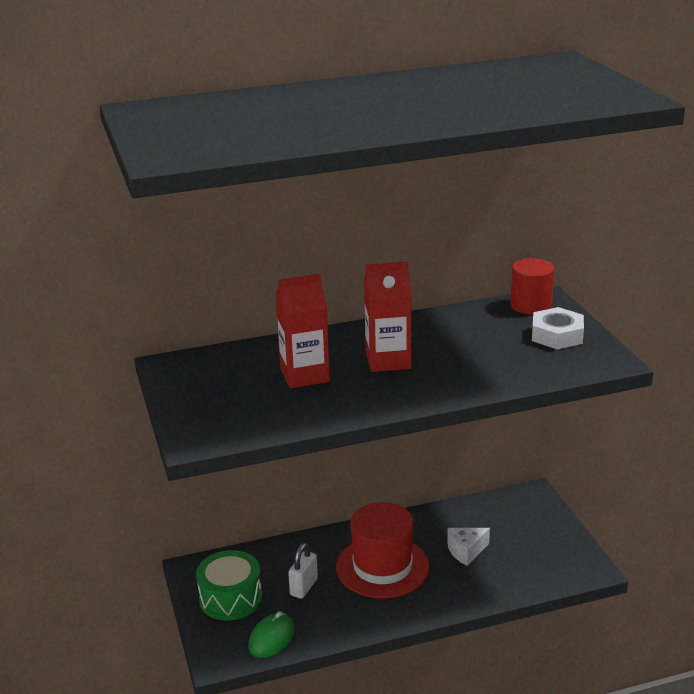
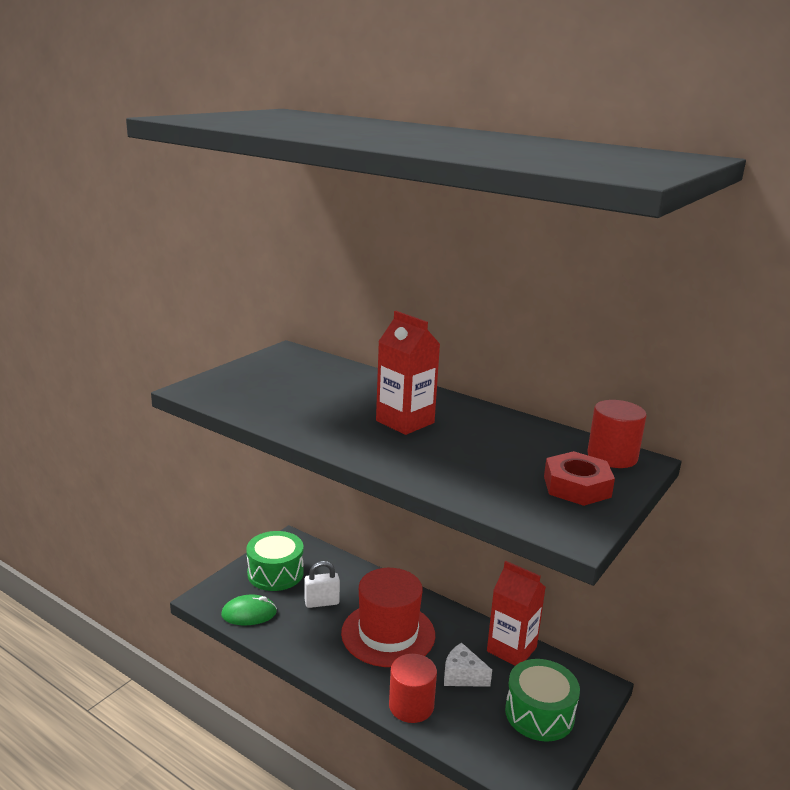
camera: 50 degrees right, 5 degrees down
red carton [275,274,330,388] -> red carton moved to [487,561,546,666]
white nut [532,307,584,349] -> red nut [544,451,615,506]
none -> red cylinder [389,654,437,723]
none -> green drum [505,659,580,742]

